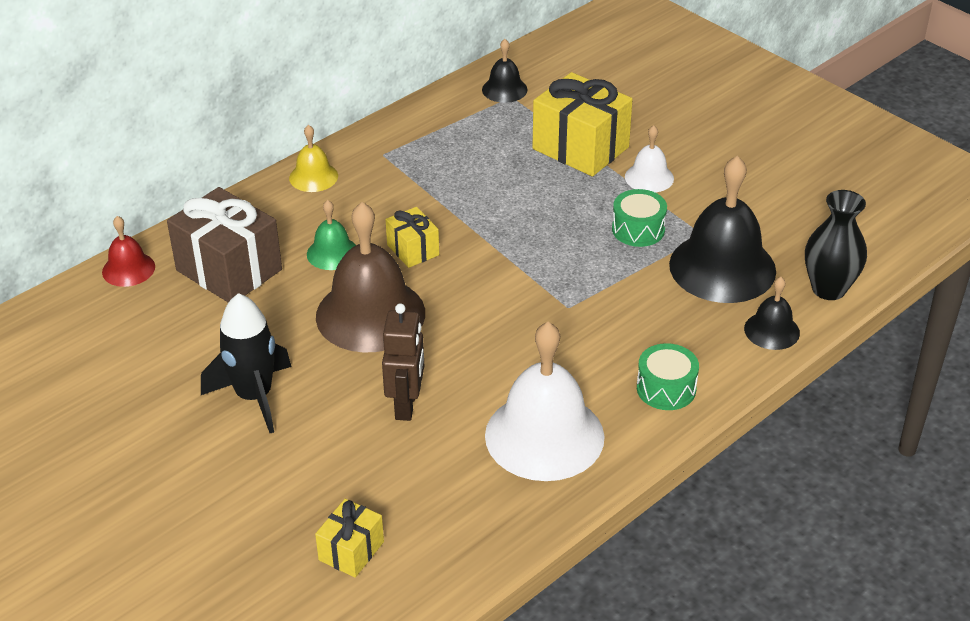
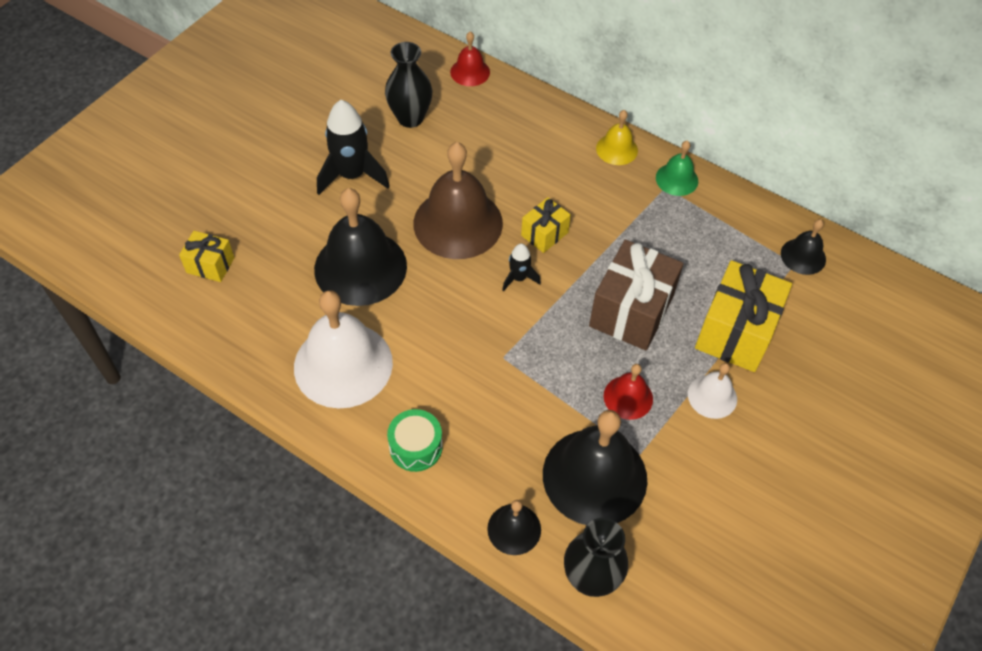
camera: 75 degrees right, 15 degrees up
brown gift [167,187,282,302] -> brown gift moved to [589,240,684,350]
green bell [307,200,356,270] -> green bell moved to [656,140,698,196]
brown robot [382,303,424,421] -> black bell [314,188,407,306]
green drum [612,189,667,247] -> red bell [604,364,653,420]
none -> black vase [385,42,432,128]
none -> black rocket [502,243,541,291]

